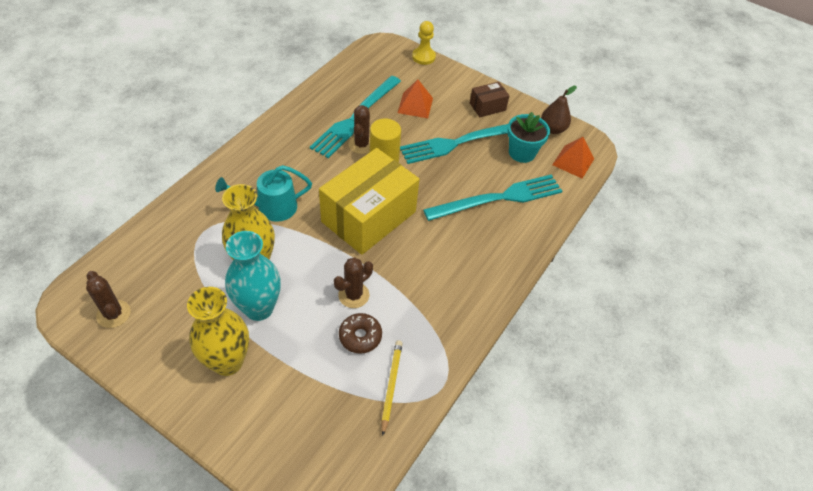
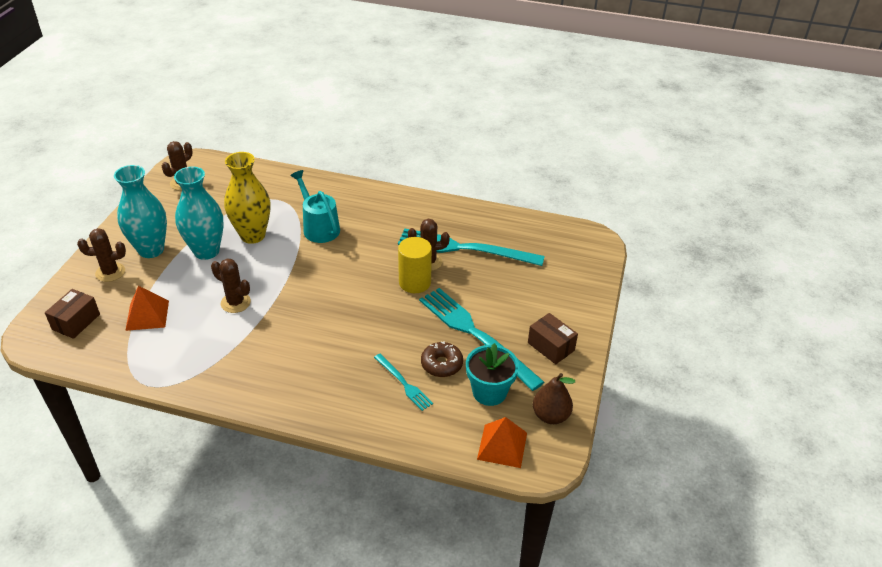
camera: 75 degrees right, 10 degrees down
yellow vase [187,287,249,376] -> turquoise vase [114,165,167,258]
yellow box [319,148,419,255] -> none
brown donut [339,313,382,354] -> brown donut moved to [421,341,463,377]
yellow pencil [381,340,403,436] -> none
orange pyramid [398,79,433,118] -> orange pyramid moved to [125,286,169,331]
yellow pawn [412,21,436,65] -> none
turquoise fork [423,174,562,221] -> turquoise fork [374,354,433,411], size x0.49
none -> brown box [45,289,100,339]
none -> brown cactus [77,228,126,282]

